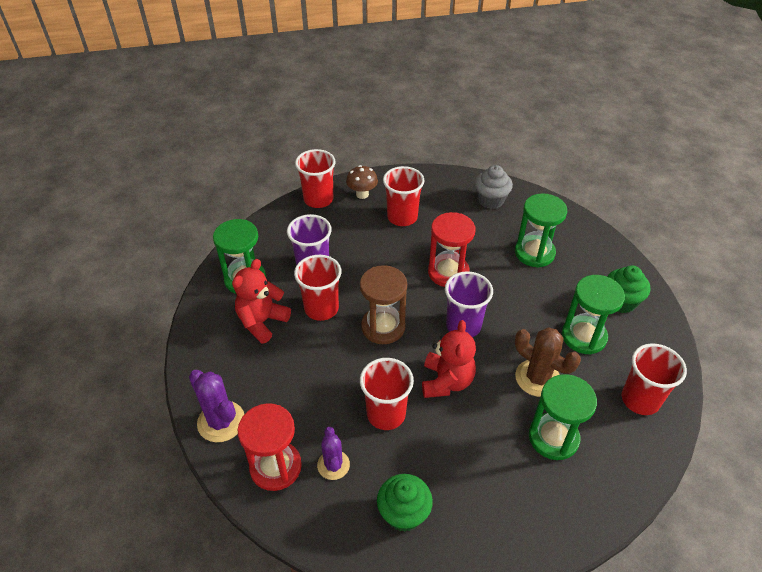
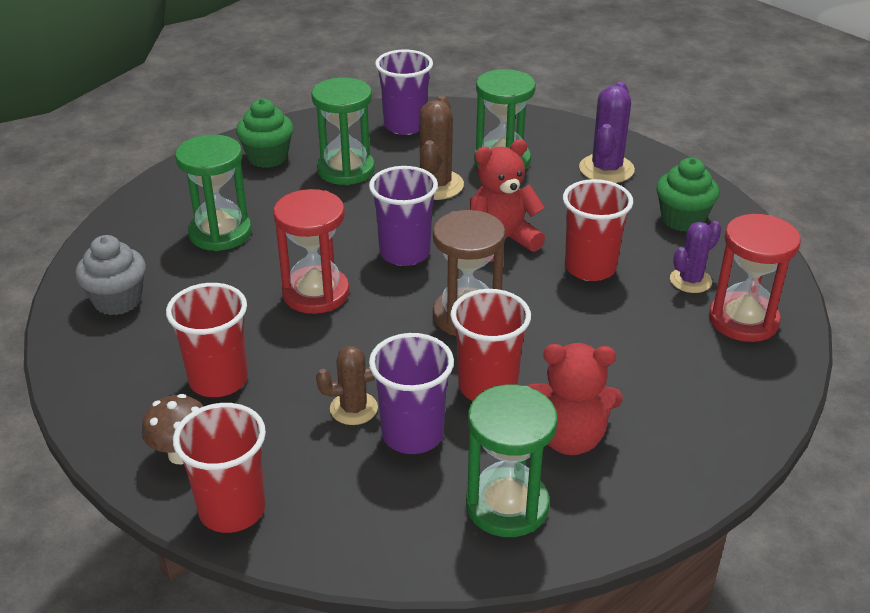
camera: 120 degrees left, 10 degrees down
purple cactus [189,370,244,442] -> purple cactus moved to [579,82,635,183]
red cup [622,343,687,415] -> purple cup [375,50,433,135]
none -> brown cactus [316,346,378,425]

